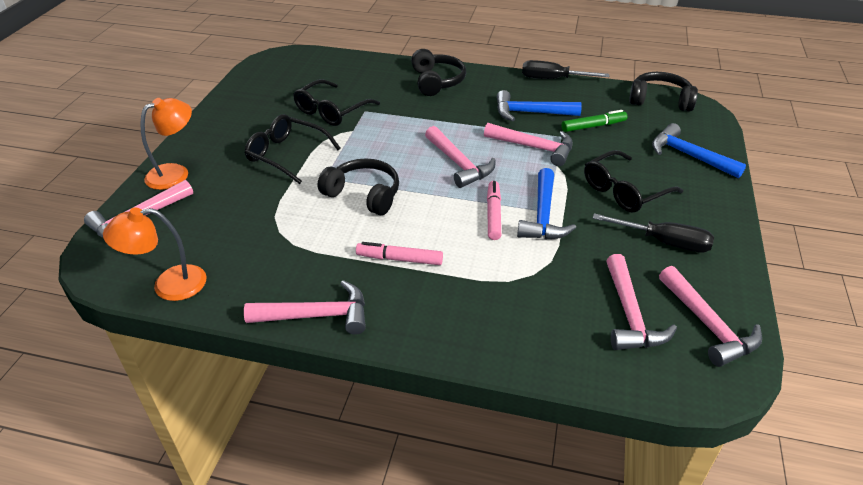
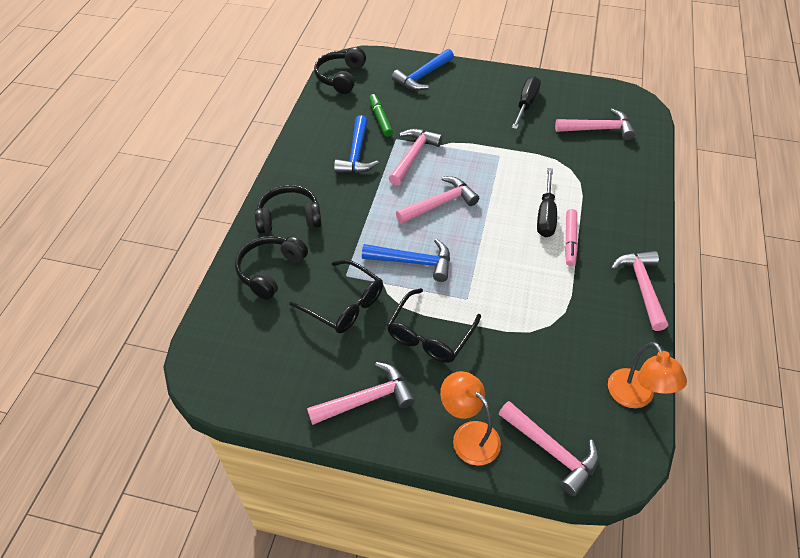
camera: 90 degrees left, 10 degrees up
black headphones [318,158,399,215] -> black headphones moved to [235,236,308,300]
pink marker [487,181,501,240] -> none
blue hammer [517,168,576,239] -> blue hammer moved to [362,239,450,282]
black screwdriver [522,60,609,79] -> black screwdriver moved to [537,168,557,237]
black glasses [584,150,683,212] -> none
pink hammer [659,266,762,367] -> pink hammer moved to [307,362,415,425]

